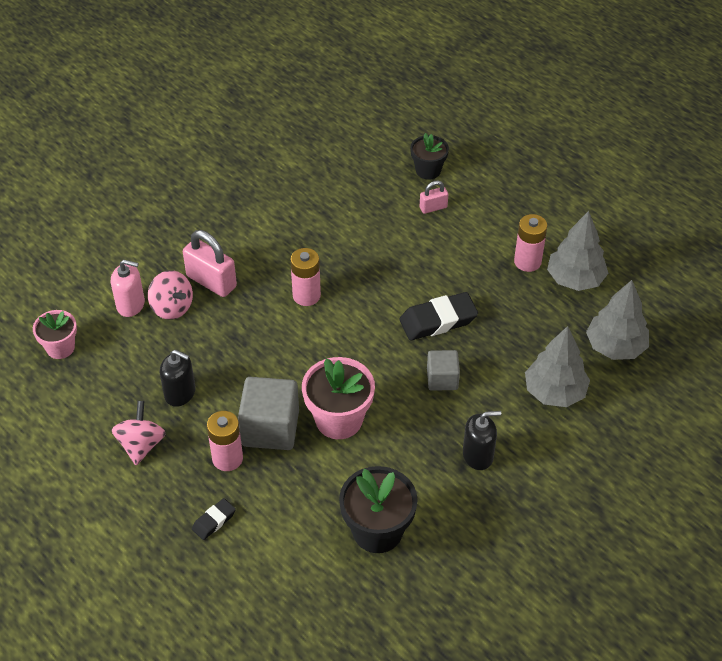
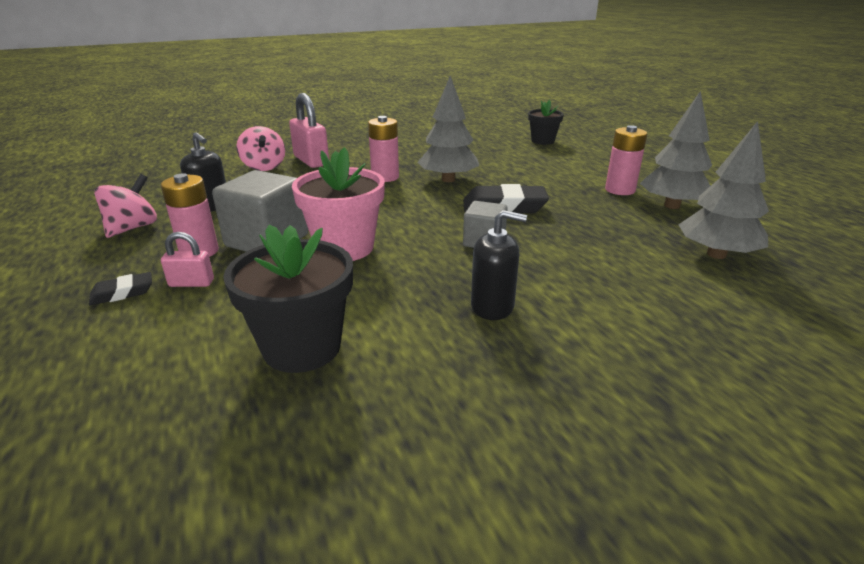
camera: 20 degrees right, 20 degrees down
pink flower pot [33,310,77,359] -> none
pink soap dispenser [111,260,145,317] -> none
pink padlock [420,181,448,214] -> pink padlock moved to [161,232,214,287]
grey tree [525,326,590,407] -> grey tree moved to [417,76,479,182]

